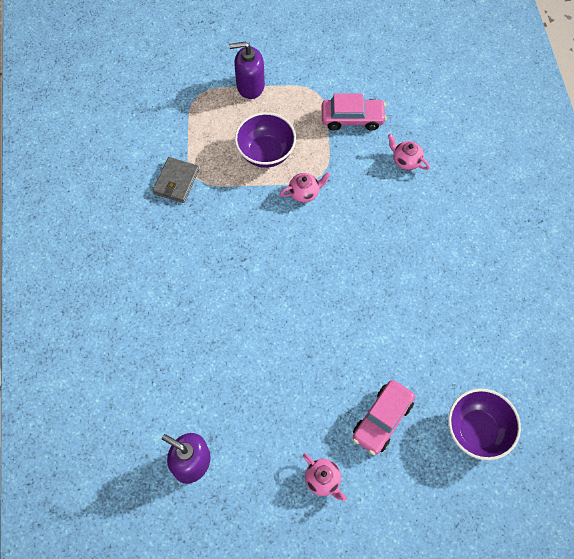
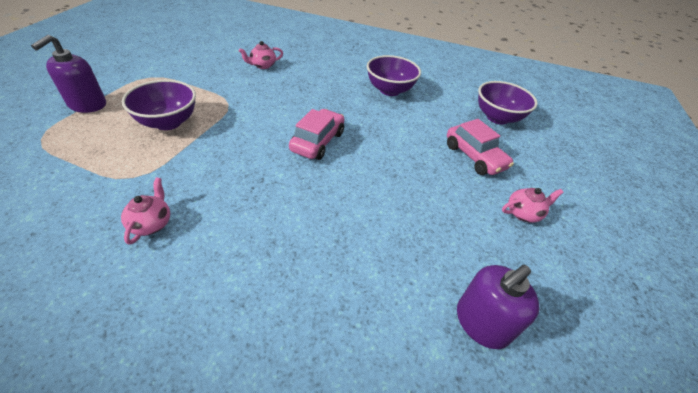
camera: 70 degrees left, 20 degrees down
grey wallet [153,157,199,203] -> none
pink teapot [280,172,331,203] -> pink teapot moved to [121,177,170,245]
pink car [322,93,387,131] -> pink car moved to [289,109,344,160]
none -> purple bowl [367,55,421,96]

